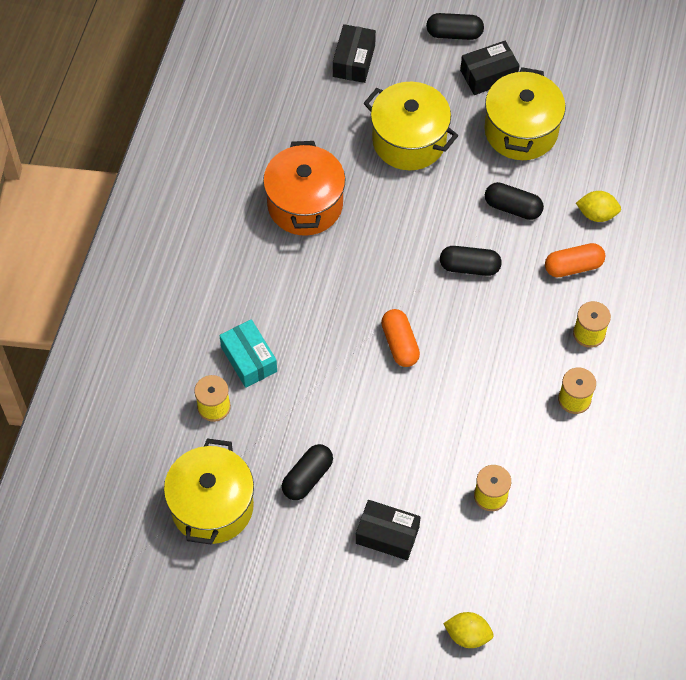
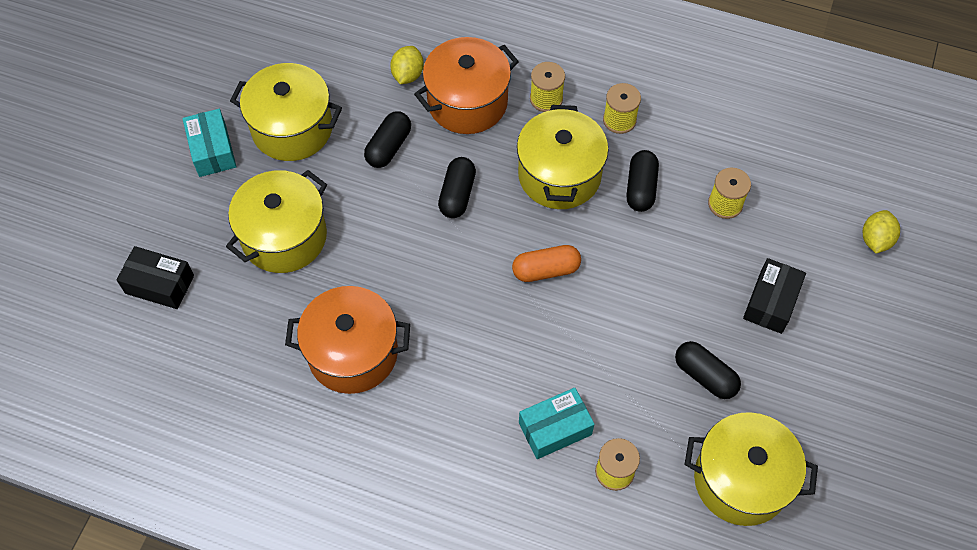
camera: 85 degrees left, 0 degrees up
black capsule [426,13,484,40] -> black capsule moved to [626,150,659,212]
black box [460,41,520,95] -> turquoise box [182,109,236,177]
orange capsule [545,243,605,277] -> orange pot [414,37,519,134]
none -> yellow pot [517,105,609,209]

